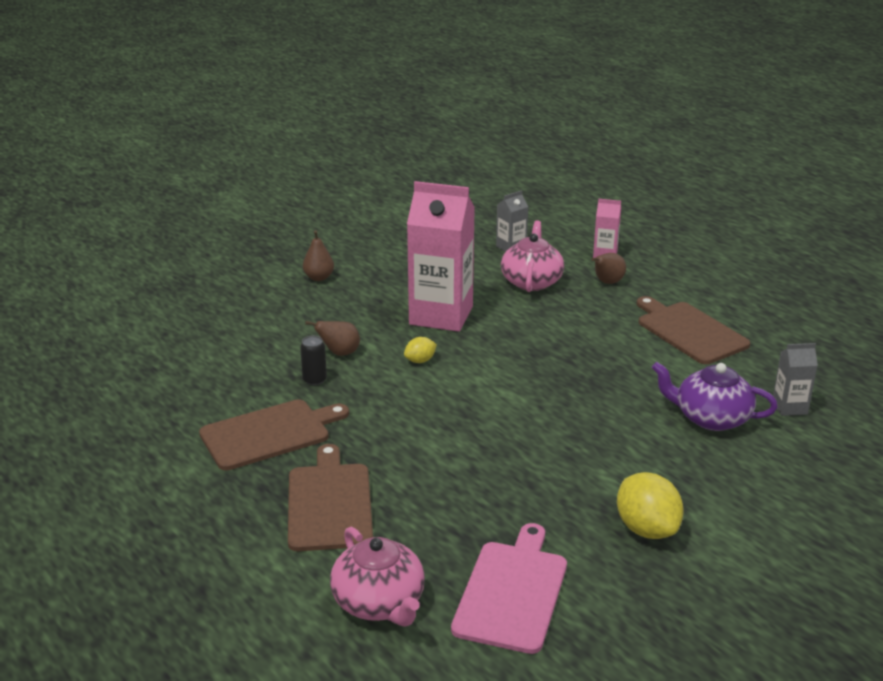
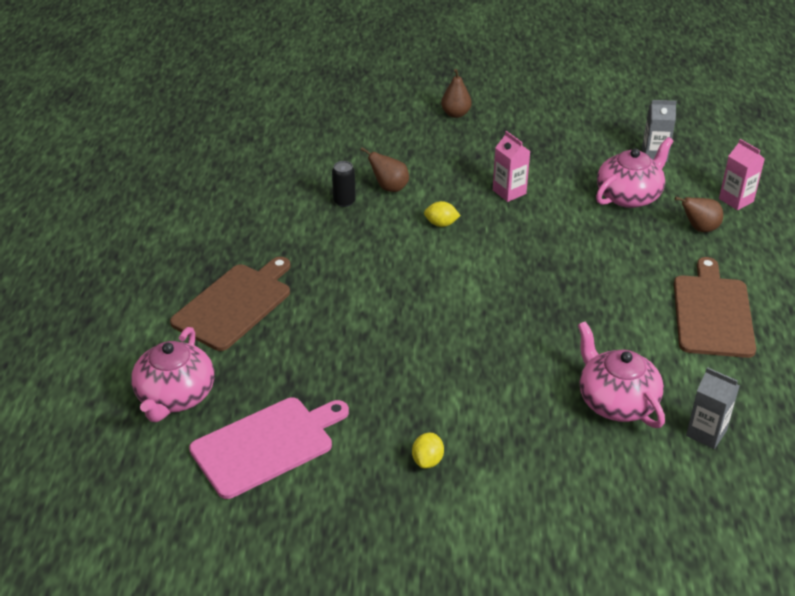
camera: 40 degrees right, 10 degrees up
brown cutting board [199,399,349,470] -> none
pink carton [407,181,475,332] -> pink carton [493,131,530,202], size x0.46
yellow lemon [617,472,684,539] -> yellow lemon [412,433,444,469], size x0.52
purple teapot [652,362,778,431] -> pink teapot [578,321,665,428]

